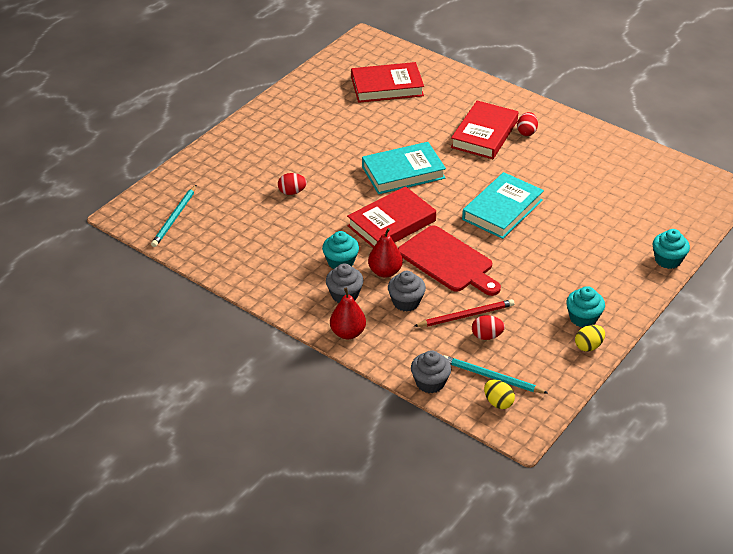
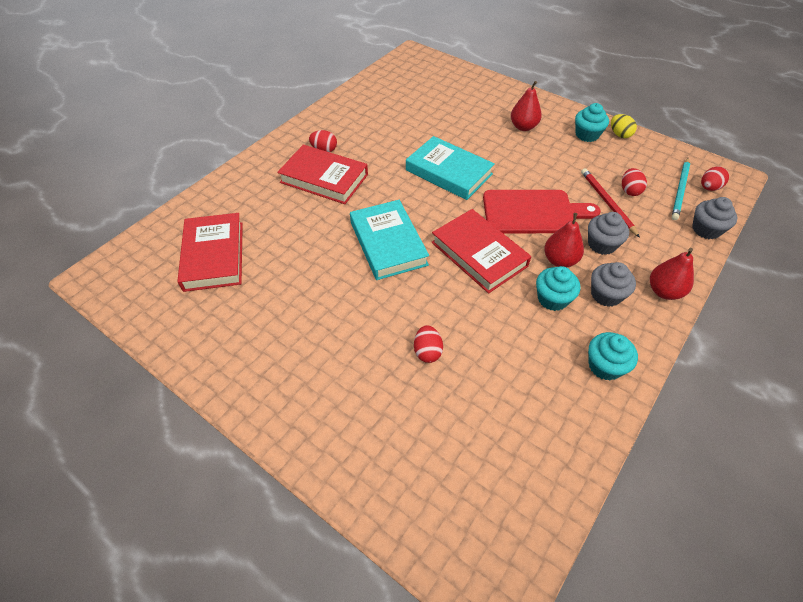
camera: 90 degrees left, 10 degrees up
turquoise pencil [151,185,196,247] -> none
red cutting board [398,225,501,296] -> red cutting board turned 45 degrees clockwise [483,190,601,233]
yellow egg [484,380,515,409] -> red egg [701,166,729,191]
turquoise cupcake [653,229,690,269] -> turquoise cupcake moved to [588,332,638,380]
none -> red pear [511,81,542,131]

